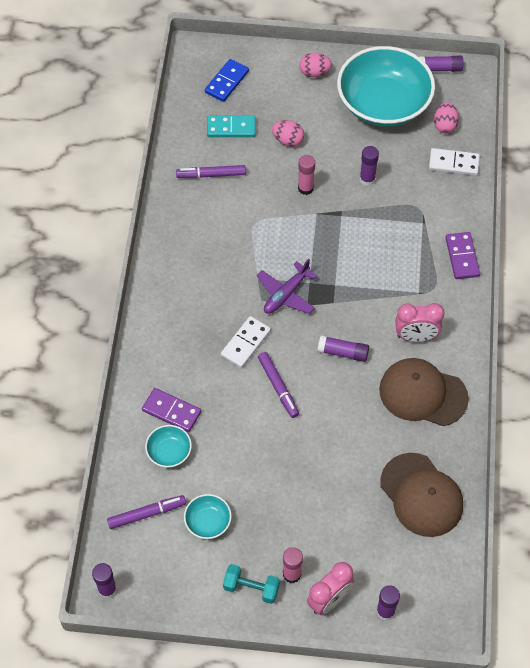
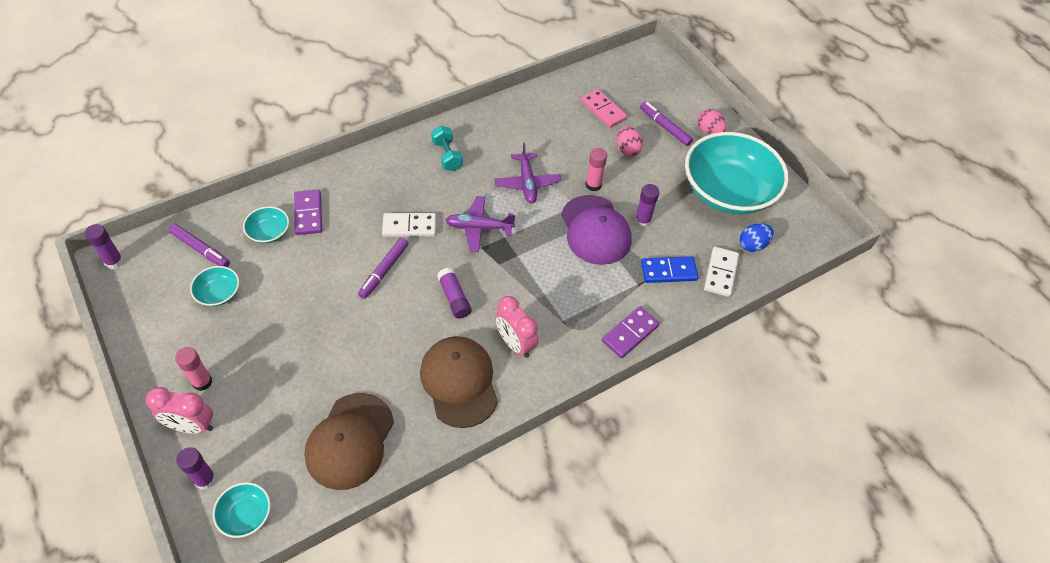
camera: 50 degrees right, 5 degrees down
purple marker [176,165,246,178] -> purple marker moved to [640,102,693,146]
blue domino [205,59,249,102] -> blue domino moved to [641,256,698,283]
turquoise domino [207,115,256,137] -> pink domino [581,89,627,128]
turquoise dumbbell [223,564,280,604] -> turquoise dumbbell moved to [431,126,463,171]
purple glue stick [419,56,463,72] -> none
white domino [429,148,480,176] -> white domino turned 45 degrees clockwise [704,247,739,297]
pink egg [434,102,459,133] -> blue egg [740,223,774,252]
none -> turquoise bowl [213,482,270,538]
none -> purple plane [494,142,561,204]
none -> purple cap [561,195,632,265]

